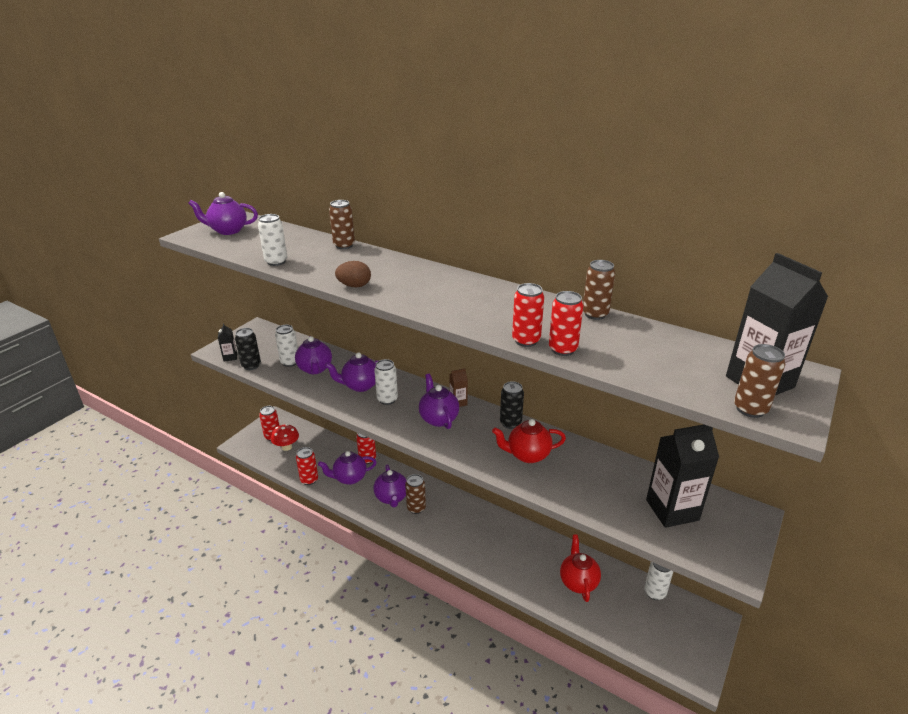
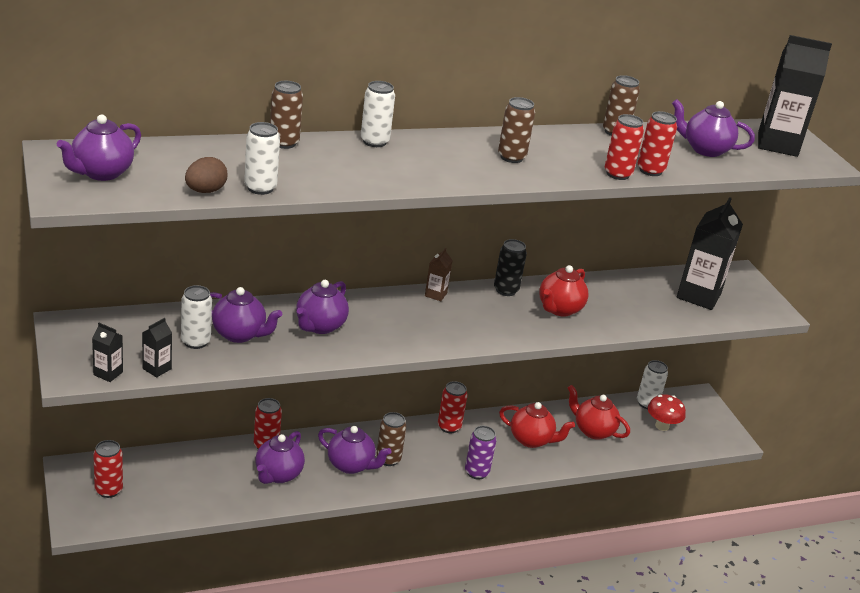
camera: 55 degrees left, 0 degrees up
black can [235,328,261,370] -> black carton [142,318,172,378]
red mushroom [271,424,299,451] -> red mushroom moved to [648,394,686,431]
red can [296,447,318,485] -> red can moved to [438,381,468,433]
brown egg [335,261,371,287] -> brown egg moved to [185,157,228,193]
white can [374,359,398,405] -> white can moved to [361,81,395,147]
purple teapot [419,374,459,429] -> purple teapot moved to [672,99,755,157]
brown can [734,344,785,418] -> brown can moved to [498,97,535,163]
none -> purple can [465,426,497,480]
none -> red teapot [499,402,575,448]

